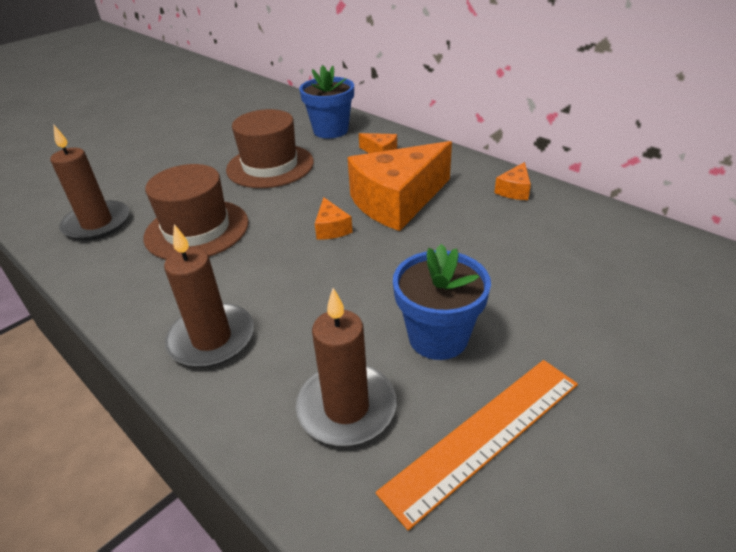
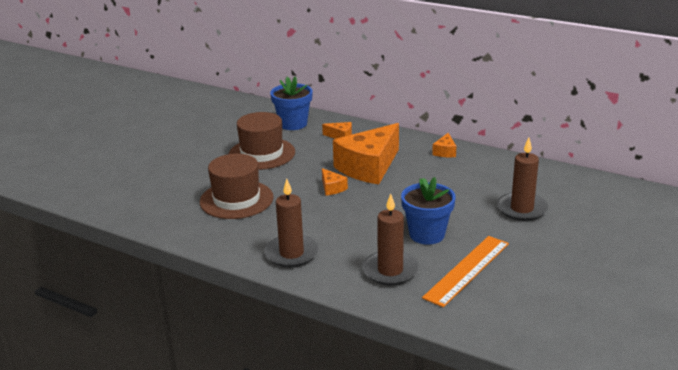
camera: 15 degrees left, 10 degrees down
brown candle [50,125,129,241] -> brown candle moved to [497,138,548,221]

